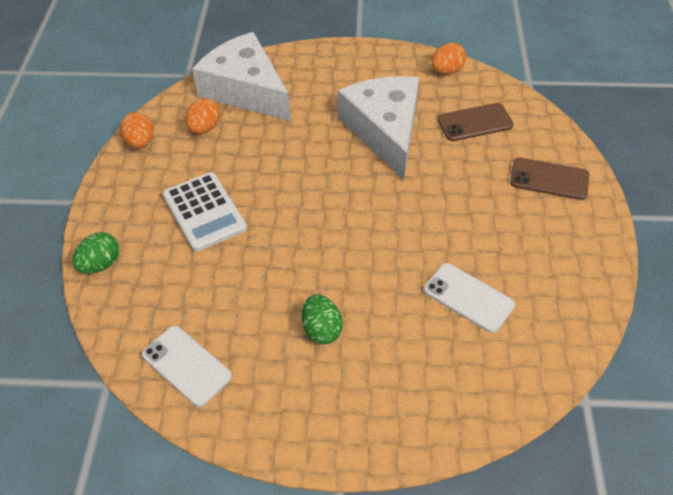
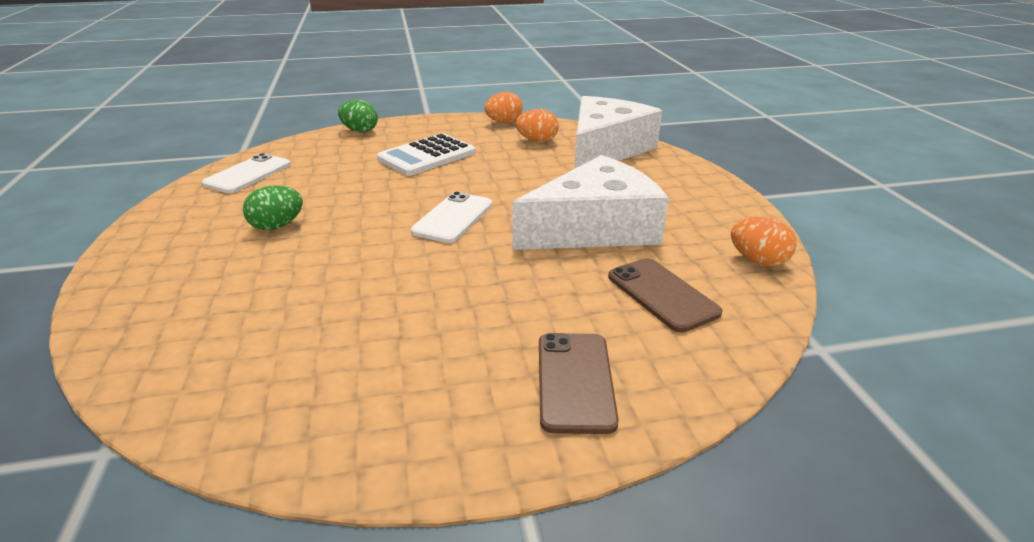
camera: 75 degrees right, 20 degrees down
white phone [424,263,515,333] -> white phone moved to [411,192,492,243]

